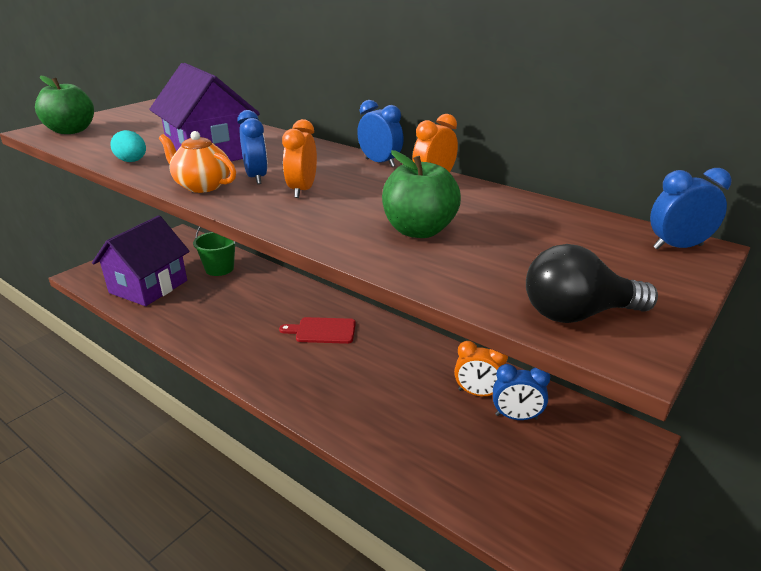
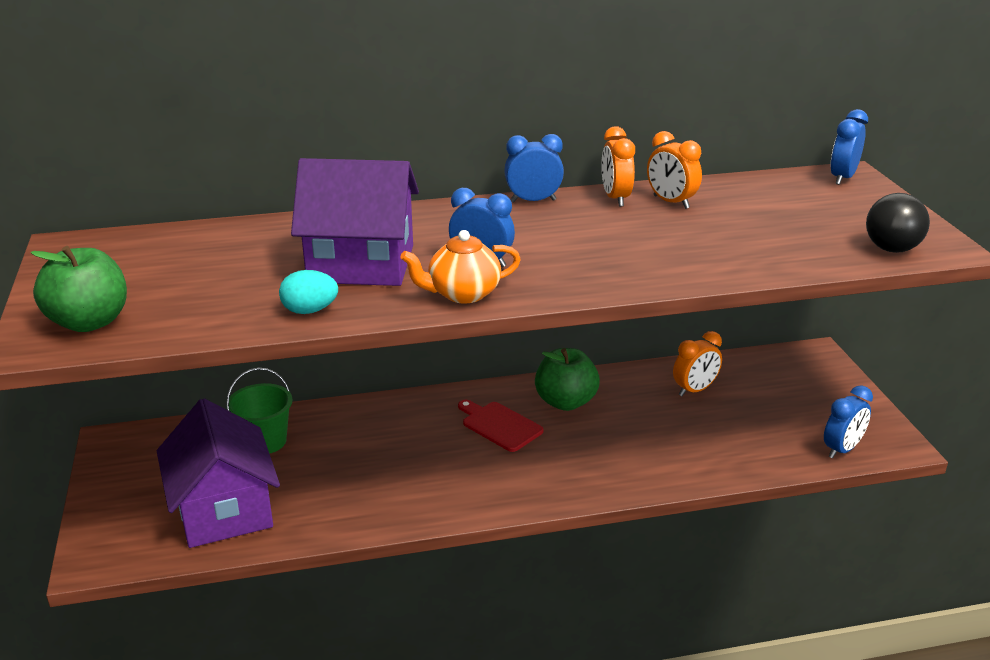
camera: 50 degrees left, 0 degrees up
red cutting board [279,317,356,344] -> red cutting board turned 90 degrees clockwise [458,400,543,452]
orange clock [282,119,317,198] -> orange clock moved to [647,131,702,209]
green apple [382,150,461,238] -> green apple moved to [535,348,600,411]
blue clock [493,364,550,420] -> blue clock moved to [824,385,873,459]

